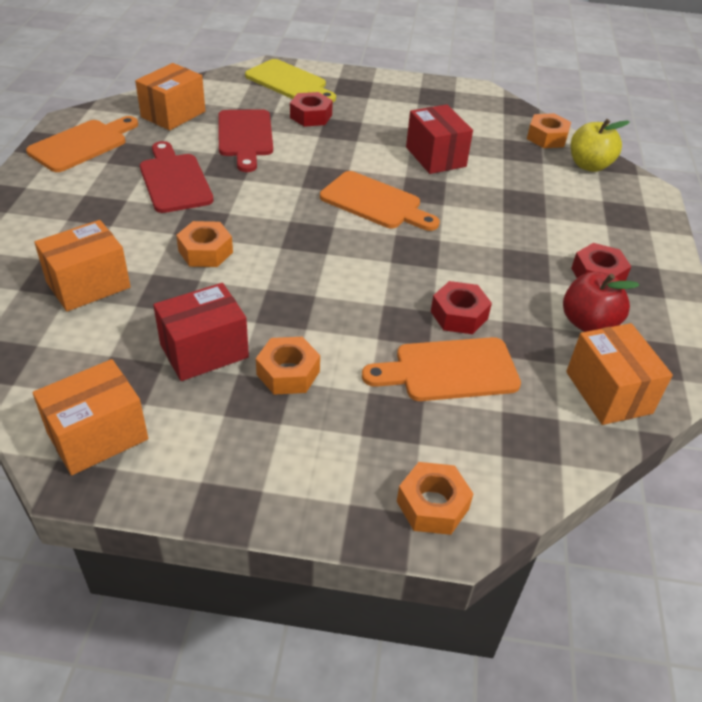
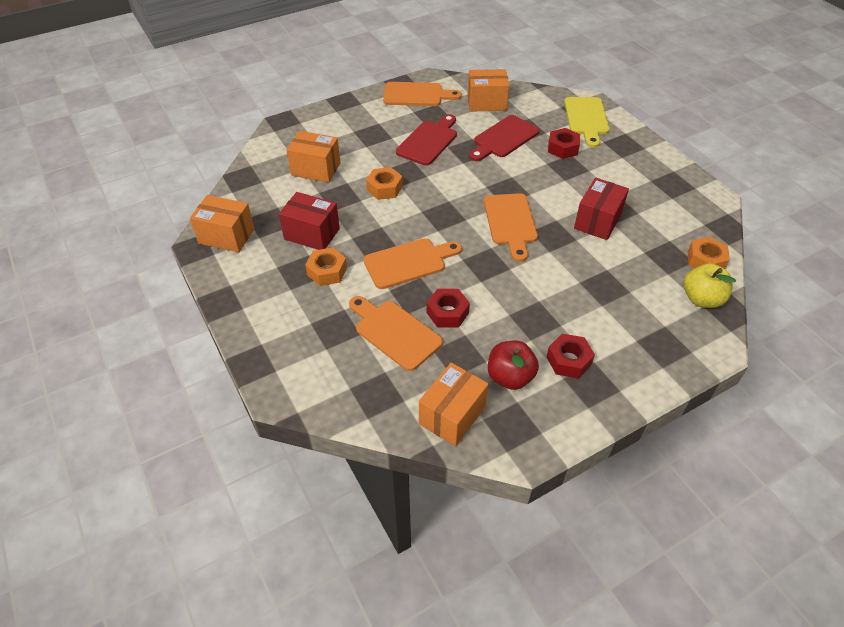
camera: 55 degrees right, 5 degrees up
orange nut [397,462,474,535] -> none
none -> orange cutting board [364,238,462,289]

